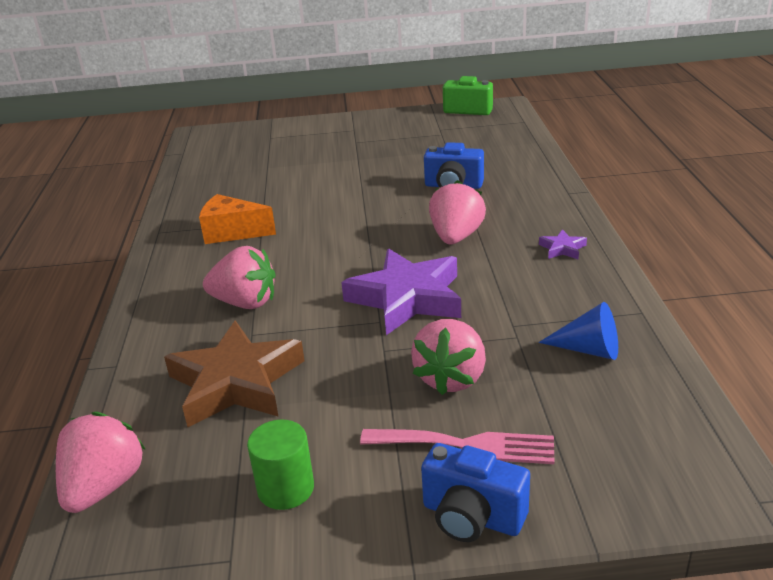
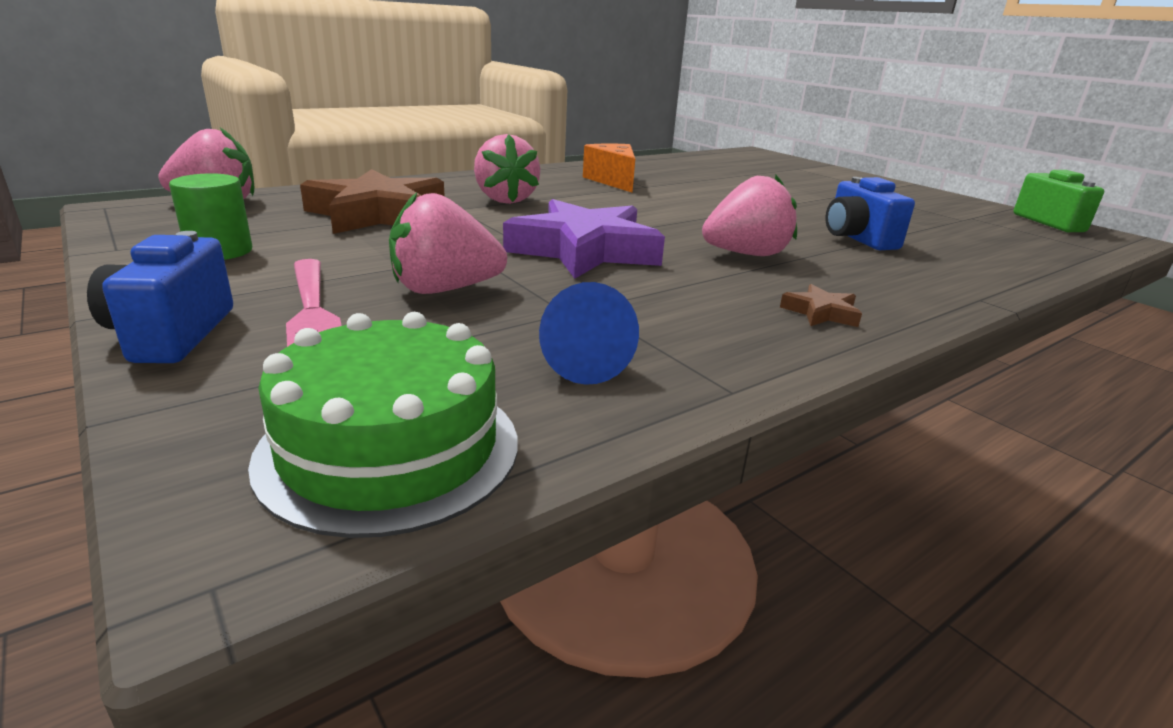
camera: 55 degrees right, 5 degrees down
purple star [539,229,587,259] -> brown star [780,284,862,327]
none -> green cake [248,312,518,538]

